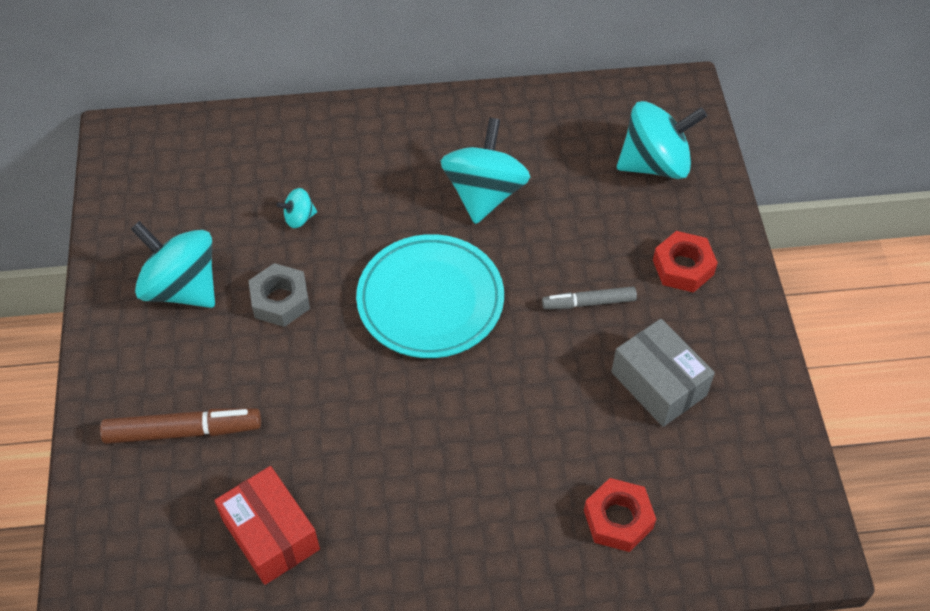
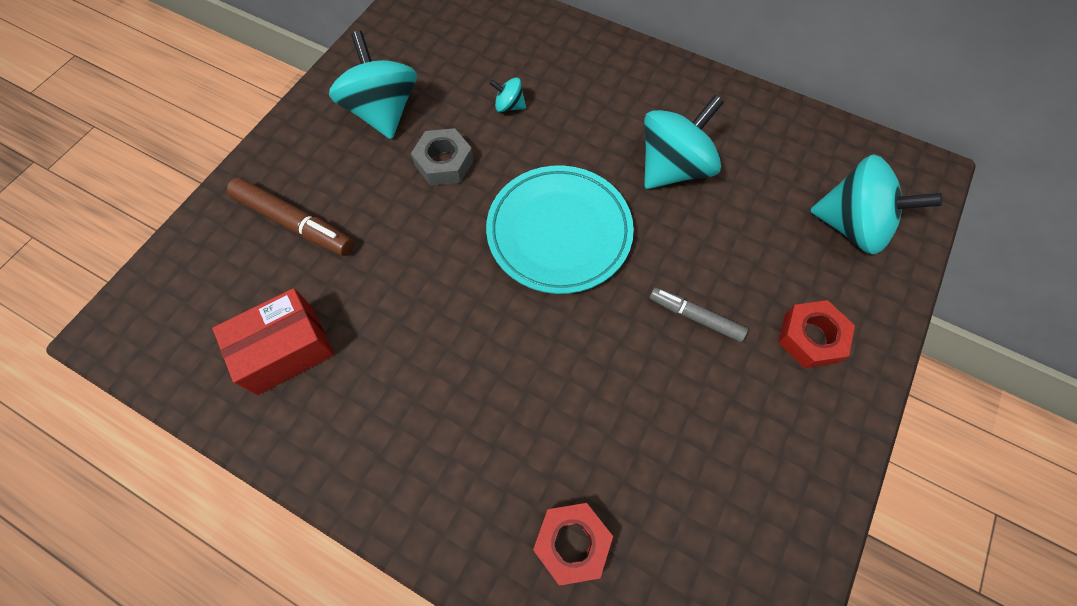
camera: 35 degrees right, 10 degrees up
red box [214,466,320,585] -> red box turned 60 degrees clockwise [212,288,334,395]
grey box [611,319,715,427] -> none

